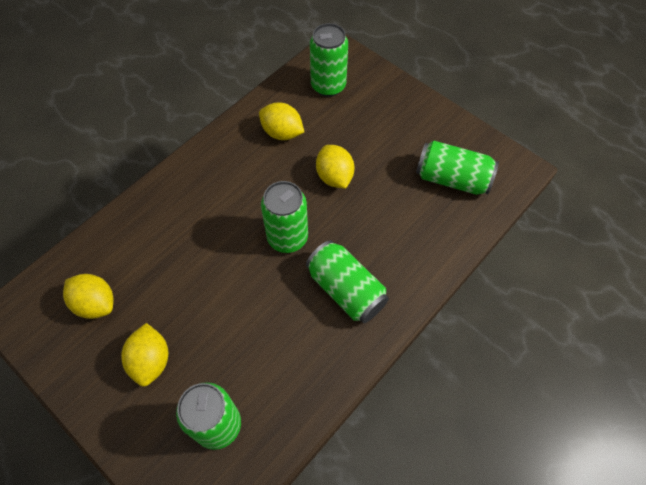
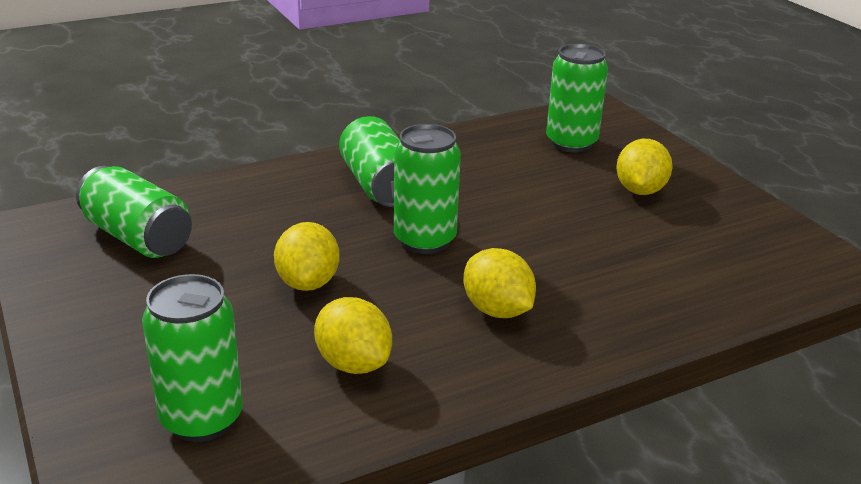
camera: 160 degrees left, 30 degrees down
yellow lemon [63,274,113,319] -> yellow lemon moved to [463,248,536,318]

